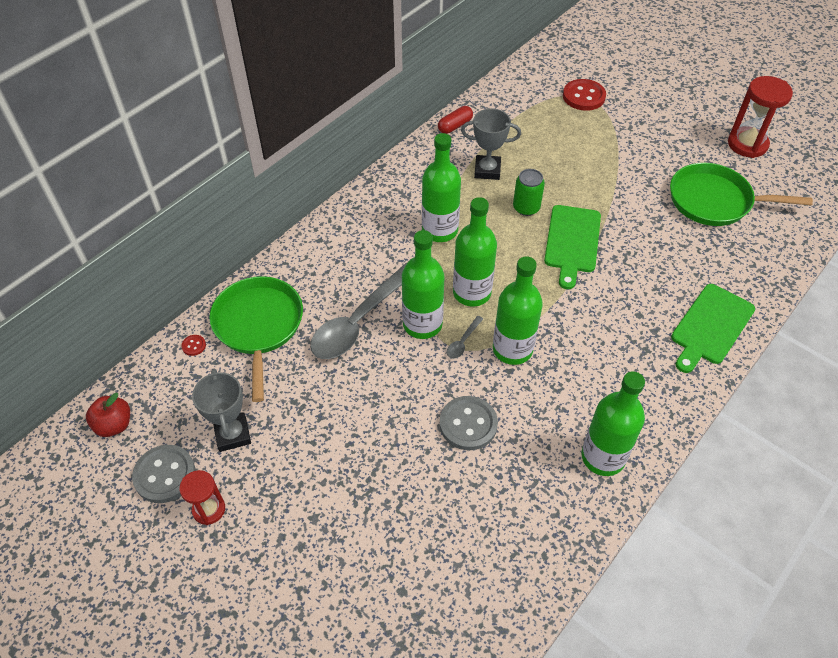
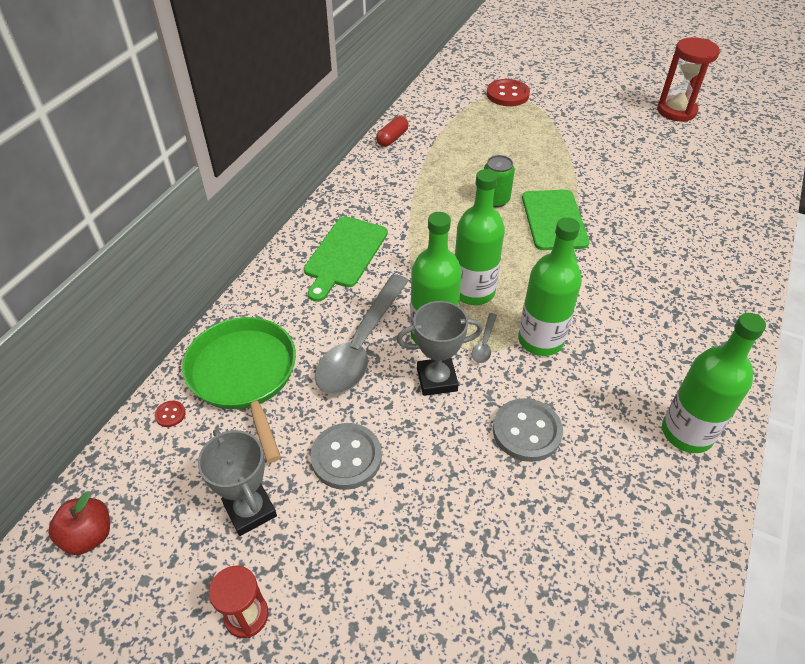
camera: 15 degrees left, 5 degrees down
grey button [132,445,195,503] -> grey button moved to [310,423,382,490]
green bottle [422,133,461,242] -> none
grey trophy [461,108,521,180] -> grey trophy moved to [397,301,483,396]
green pan [670,163,813,226] -> none
green cutting board [671,284,755,373] -> green cutting board moved to [304,216,388,302]

